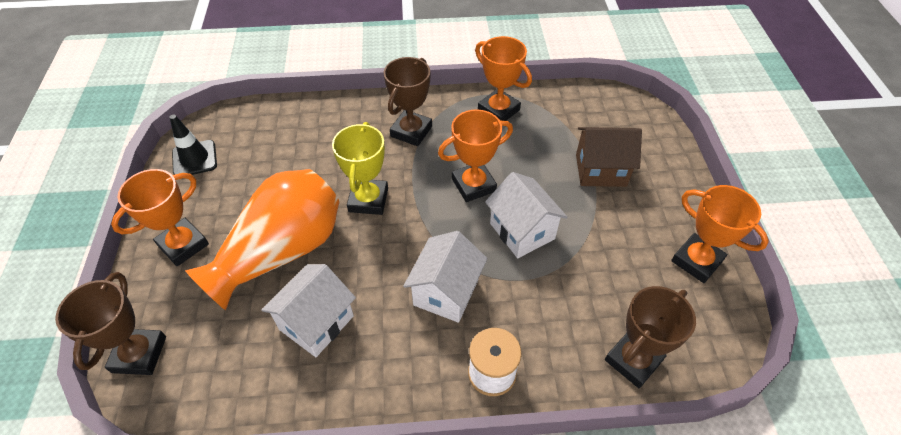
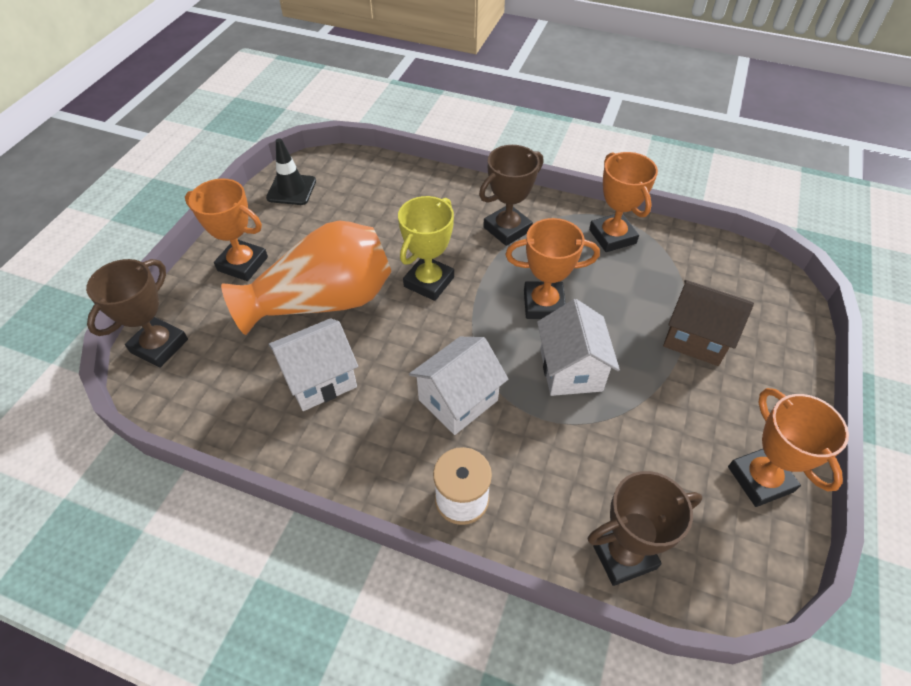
camera: 25 degrees right, 0 degrees up
orange trophy [111,169,209,266] -> orange trophy turned 45 degrees clockwise [185,178,268,281]

